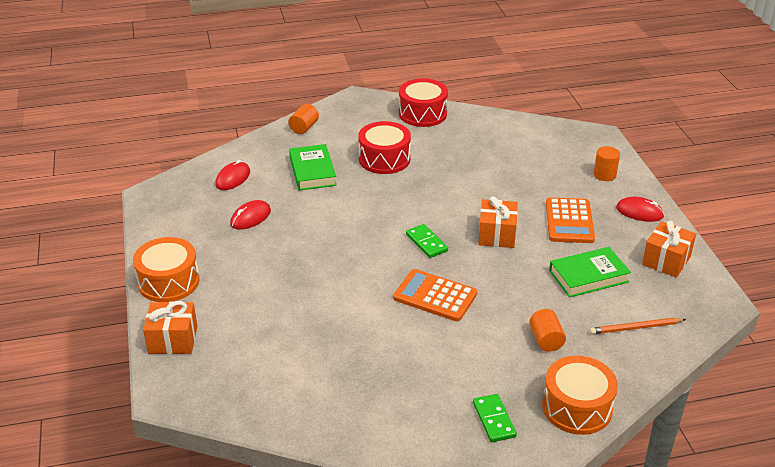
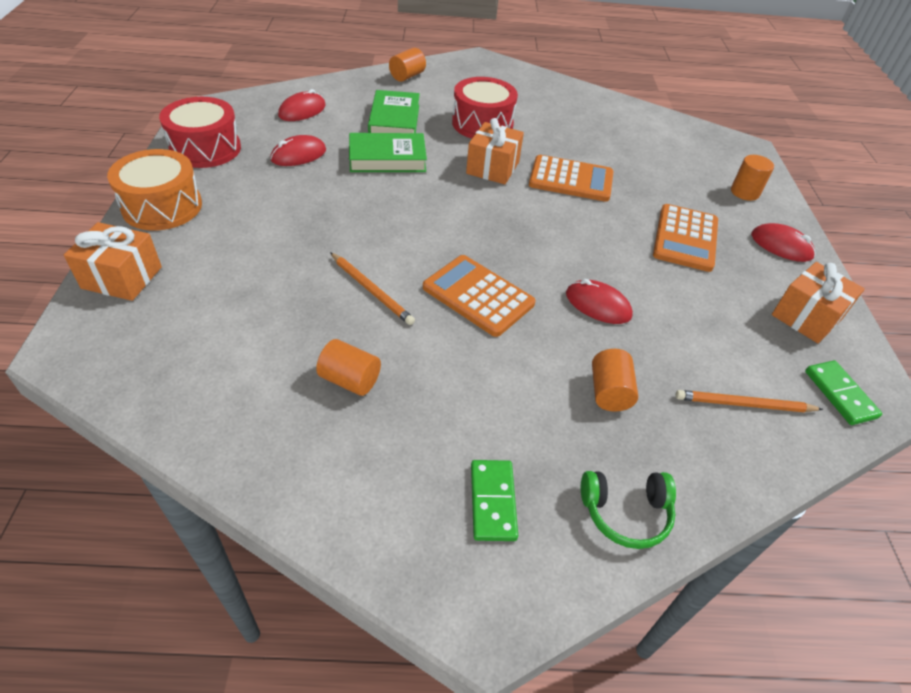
camera: 10 degrees right, 10 degrees up
red drum [399,78,448,127] -> red drum moved to [159,97,241,168]
green domino [406,224,448,258] -> green domino moved to [805,361,882,425]
orange gift [478,196,518,248] -> orange gift moved to [466,118,524,185]
orange drum [542,356,618,435] -> green headphones [581,471,676,549]
green book [549,247,631,297] -> green book moved to [349,133,427,172]
none -> orange cylinder [316,339,381,396]
none -> orange pencil [330,252,415,325]
none -> orange calculator [529,155,613,202]
none -> red mouse [566,279,633,324]

